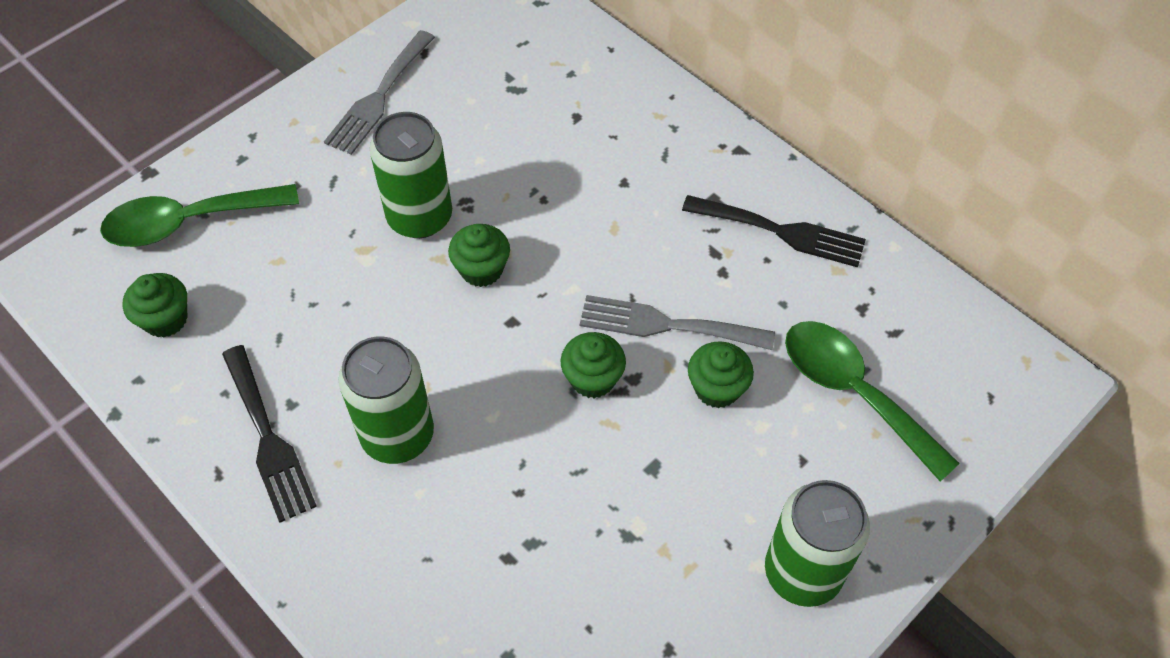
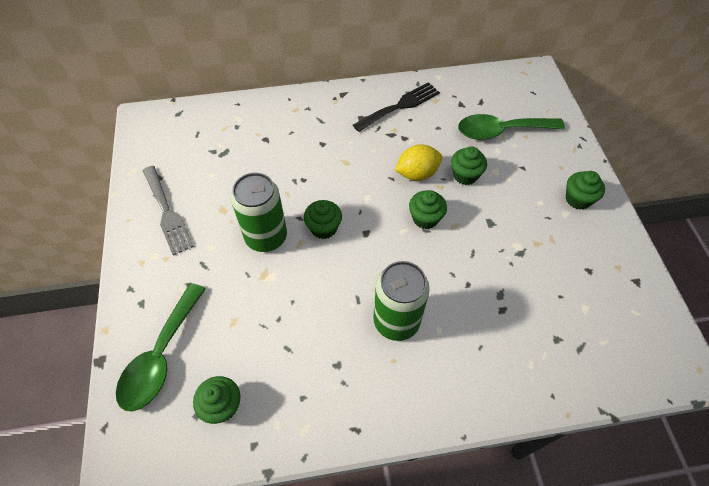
camera: 55 degrees left, 0 degrees up
black fork [222,345,317,523] -> none
grey fork [580,295,775,350] -> yellow lemon [395,144,442,181]
green can [765,480,870,607] -> green cupcake [566,171,605,210]

